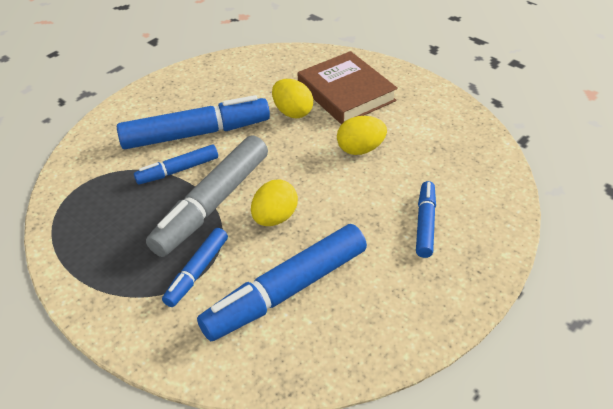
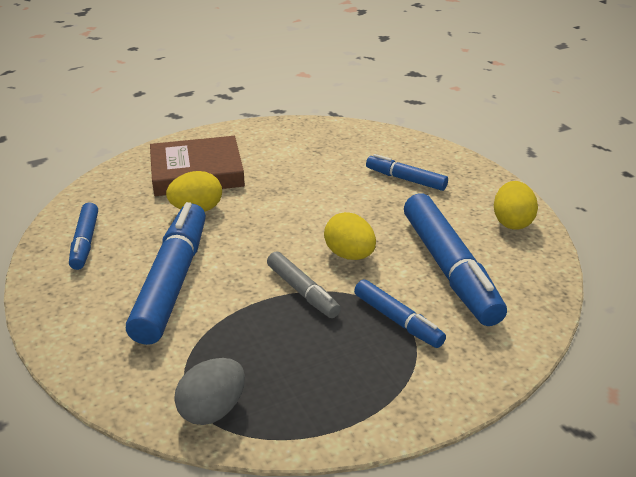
camera: 70 degrees left, 10 degrees down
blue marker [134,145,218,185] -> blue marker moved to [69,202,98,270]
grey marker [146,135,268,257] -> grey marker [267,251,341,318], size x0.54
yellow egg [337,116,387,155] -> yellow egg moved to [494,181,538,230]
none -> grey egg [174,358,245,425]

